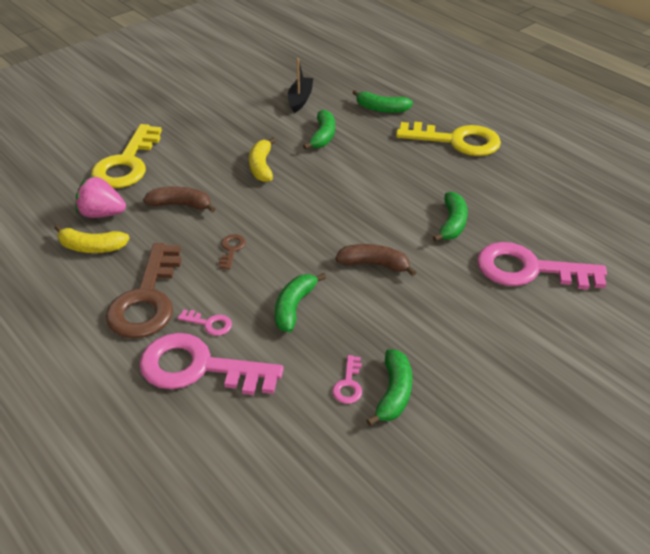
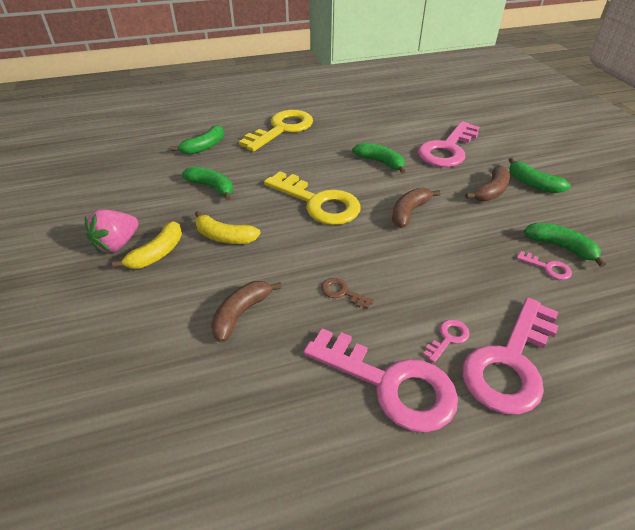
camera: 65 degrees left, 0 degrees up
yellow banana [54,225,130,253] -> yellow banana moved to [112,221,182,269]
pink strawberry [76,176,126,218] -> pink strawberry moved to [85,209,139,253]
yellow key [91,124,162,188] -> yellow key moved to [264,171,361,225]
brown key [106,243,181,338] -> pink key [304,328,458,432]
green banana [275,273,326,333] -> green banana moved to [509,158,571,193]
black boat [288,58,313,113] -> none
none -> brown banana [465,166,510,201]

